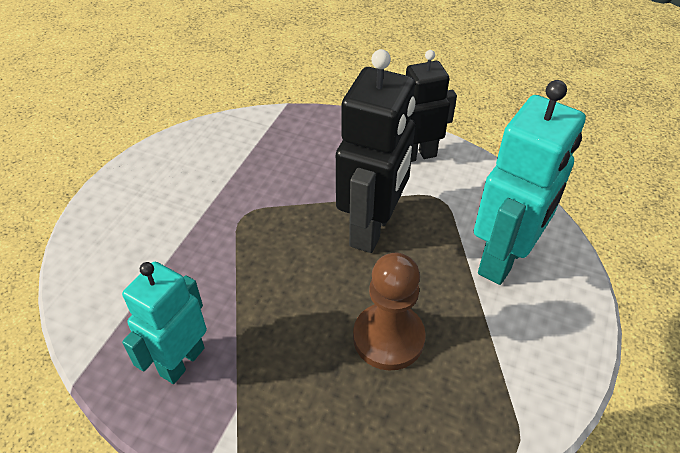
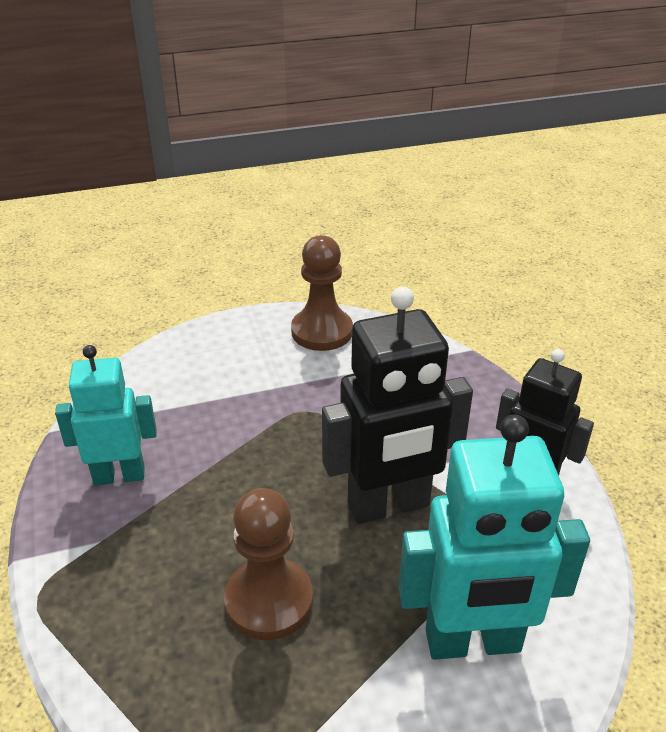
camera: 50 degrees right, 10 degrees down
none -> brown pawn [291,235,353,351]

